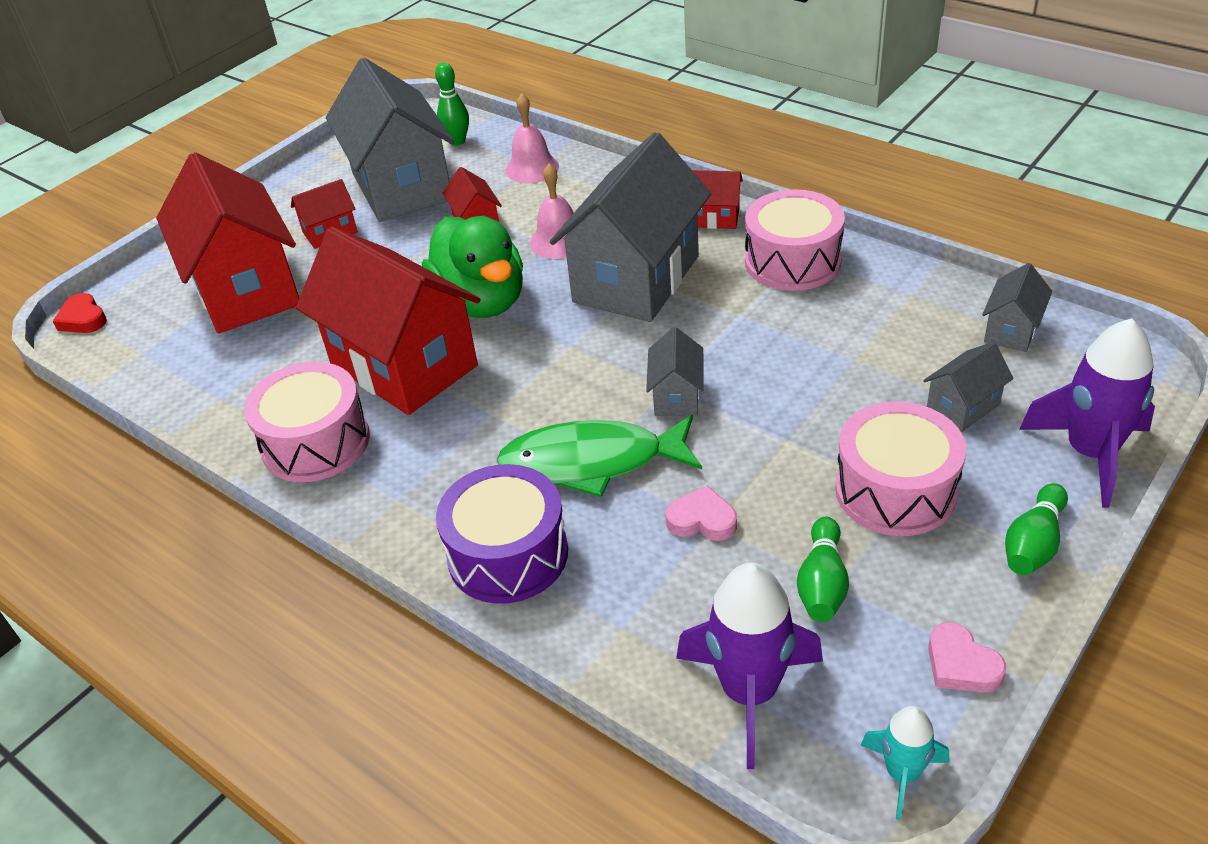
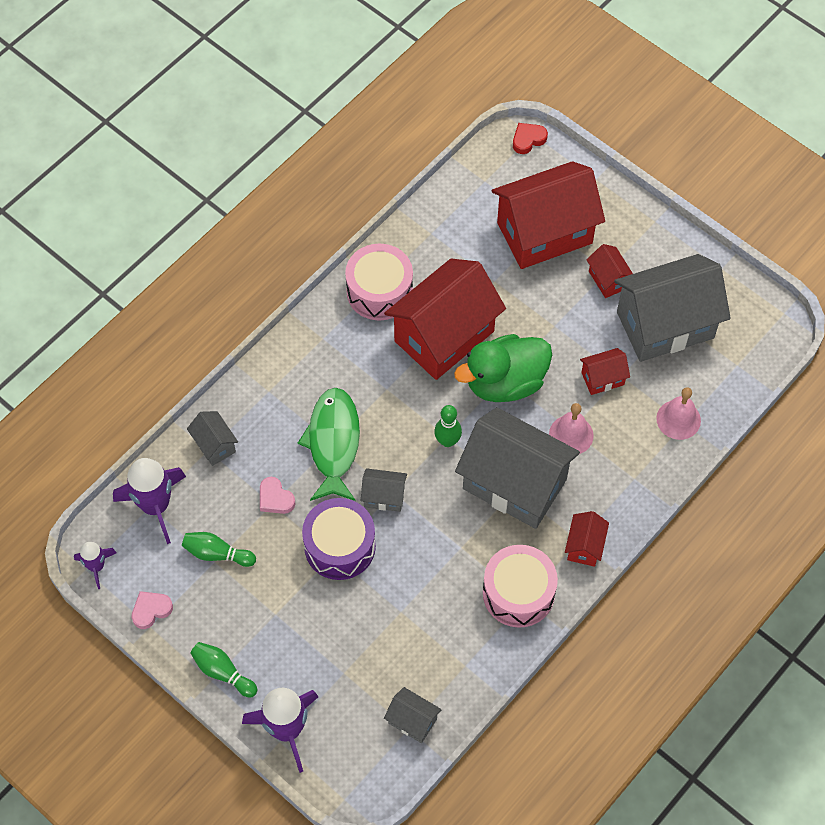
camera: 90 degrees right, 20 degrees up
green bowling pin [435,63,469,146] -> green bowling pin moved to [434,405,462,447]
purple drum [436,464,568,604] -> purple drum moved to [302,498,376,580]
pink heart [666,485,737,541] -> pink heart turned 120 degrees clockwise [260,477,295,514]
pink drum [835,401,966,536] -> none
turquoise rocket [860,706,949,820] -> purple rocket [74,542,117,589]
grey house [923,342,1014,432] -> grey house moved to [187,411,238,466]

